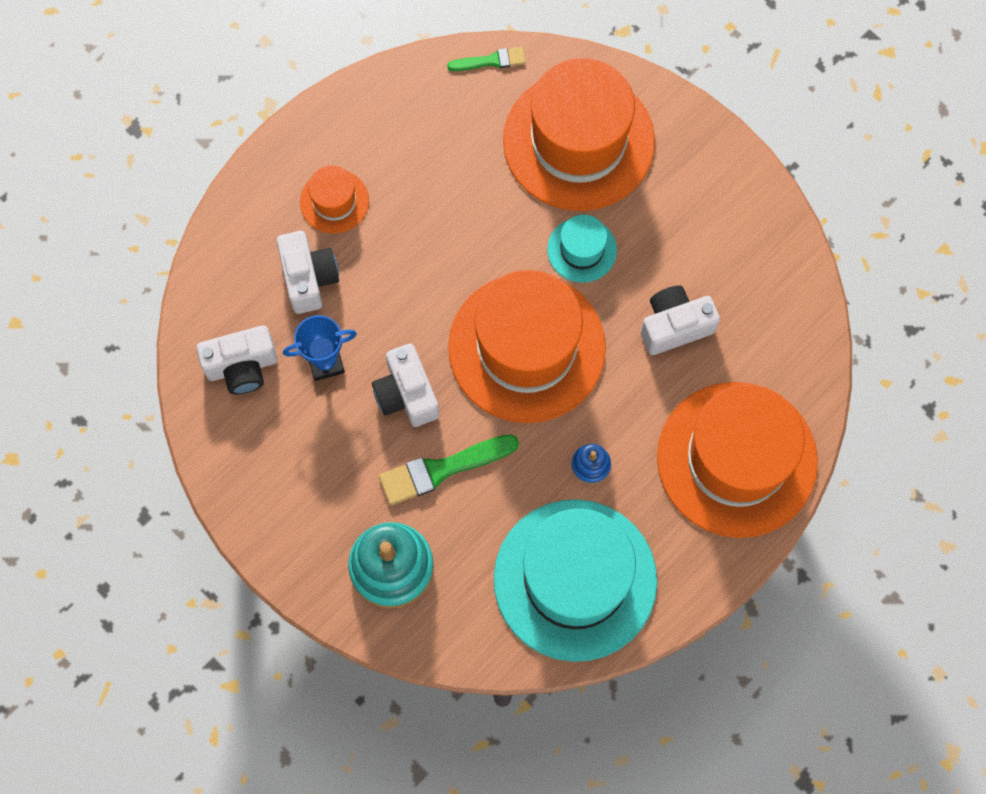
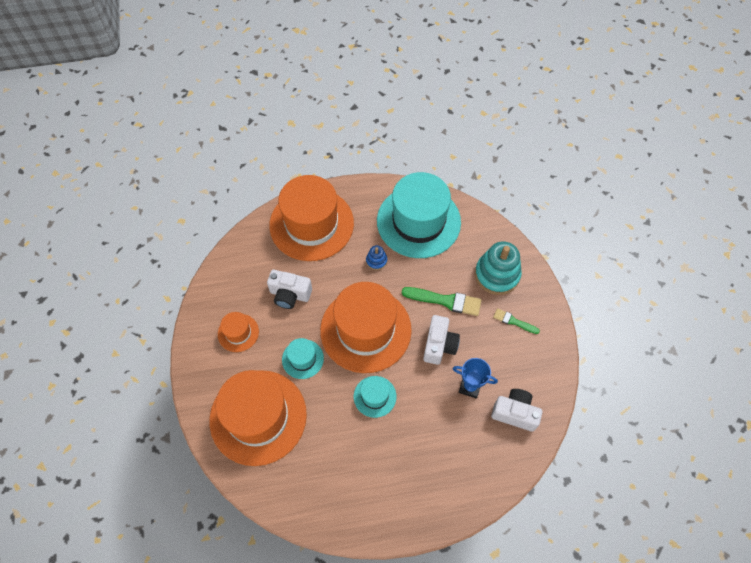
camera: 145 degrees left, 10 degrees down
white camera [276,231,339,314] -> none
orange hat [300,166,369,234] -> orange hat moved to [218,312,259,352]
green brush [447,47,526,71] -> green brush moved to [493,308,540,334]
none -> turquoise hat [354,376,397,418]

